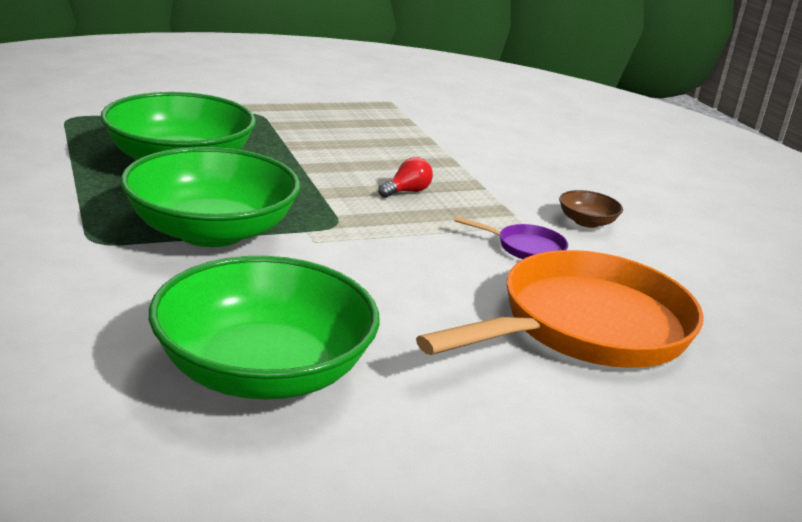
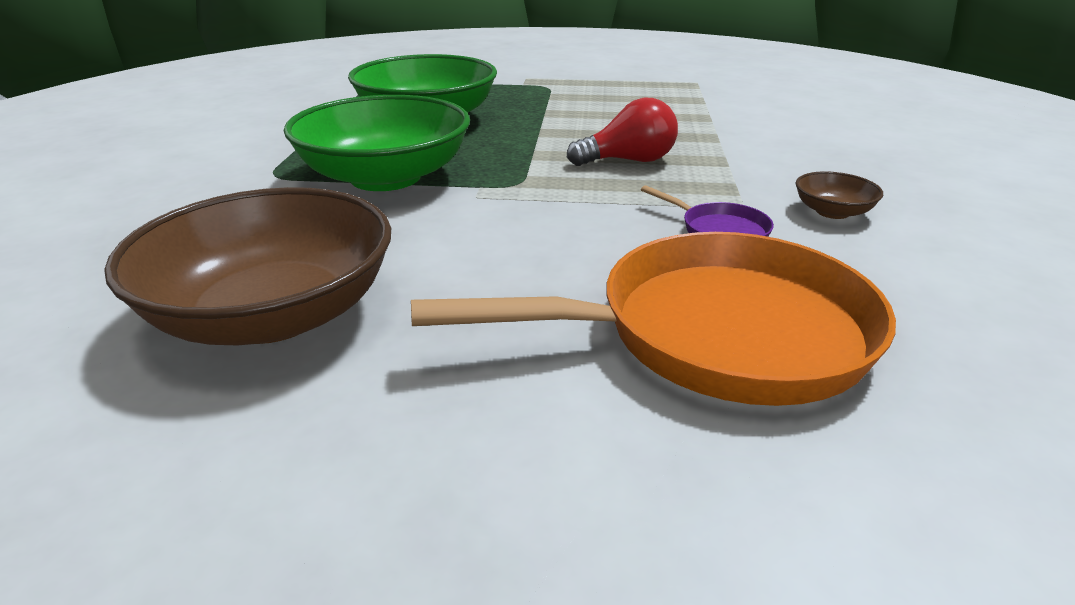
camera: 30 degrees right, 5 degrees up
green bowl [149,256,380,400] -> brown bowl [104,187,391,345]
red light bulb [378,157,433,198] -> red light bulb [567,98,678,166], size x1.59

